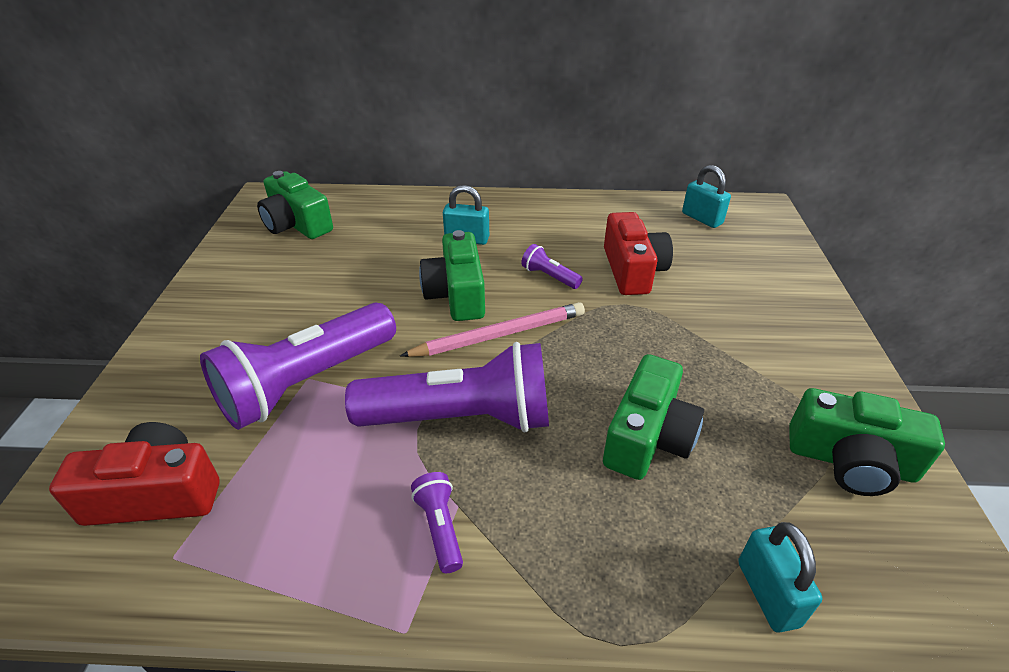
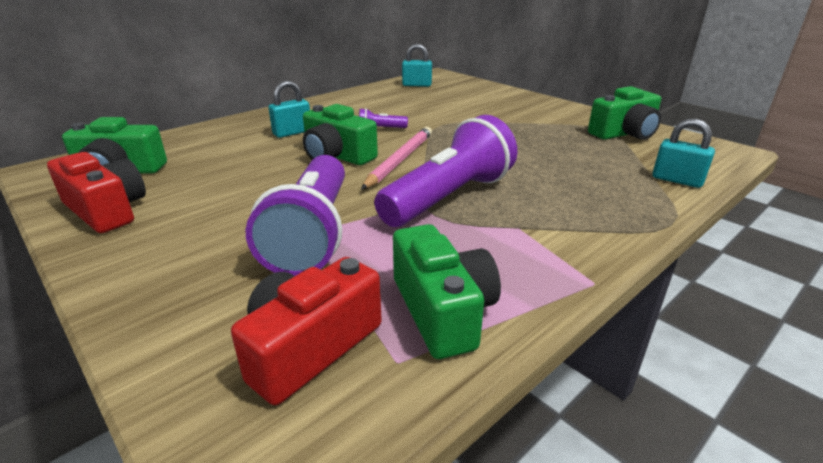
camera: 45 degrees left, 10 degrees down
purple flashlight [411,472,463,573] -> none
green camera [603,354,704,480] -> green camera moved to [393,224,501,359]
red camera [604,212,673,295] -> red camera moved to [47,152,146,233]

